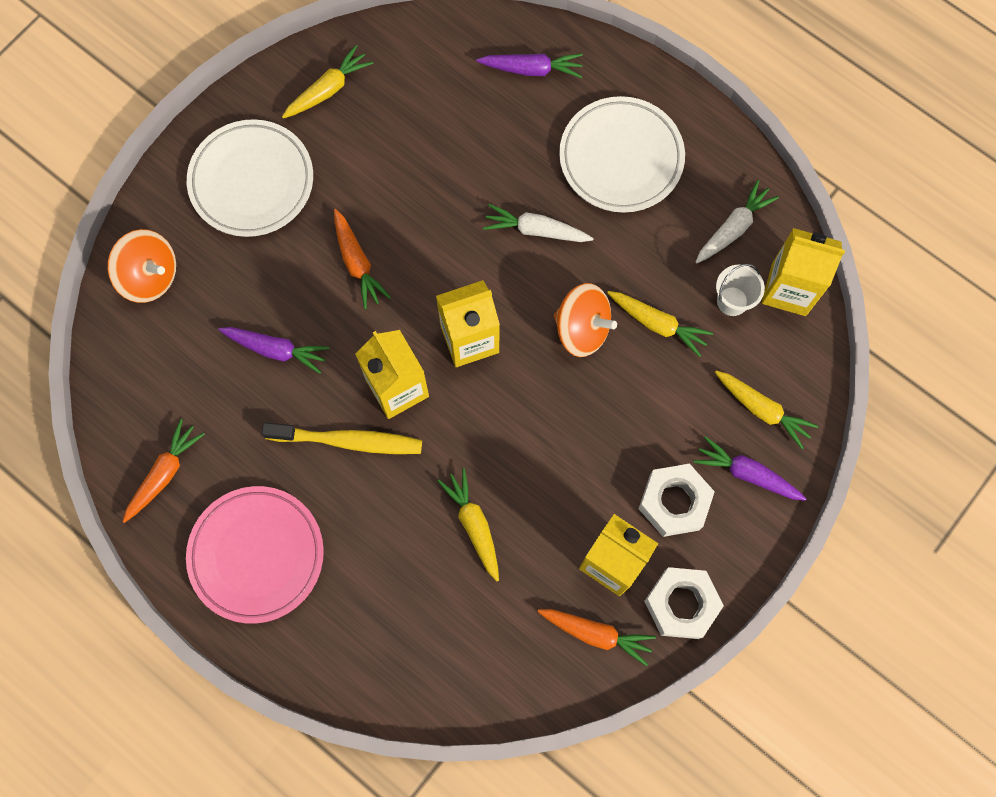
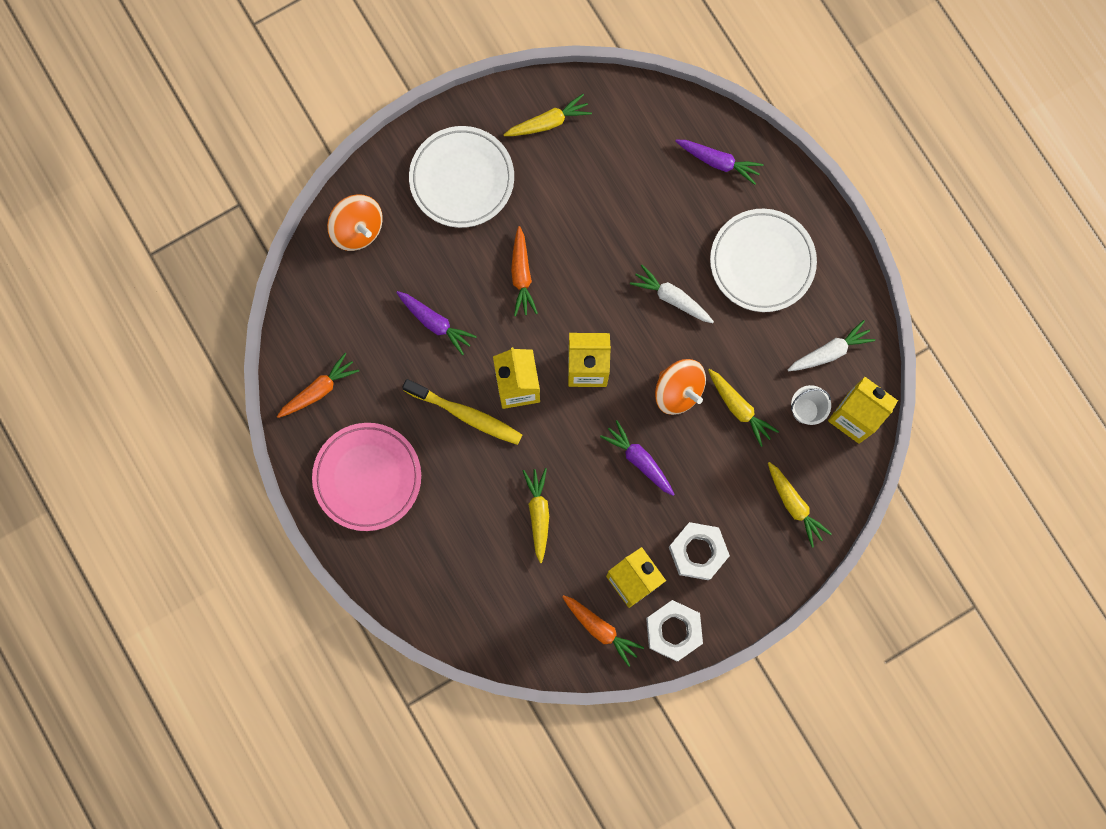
camera: 20 degrees right, 5 degrees up
purple carrot [694,436,807,501] -> purple carrot moved to [600,420,675,496]

